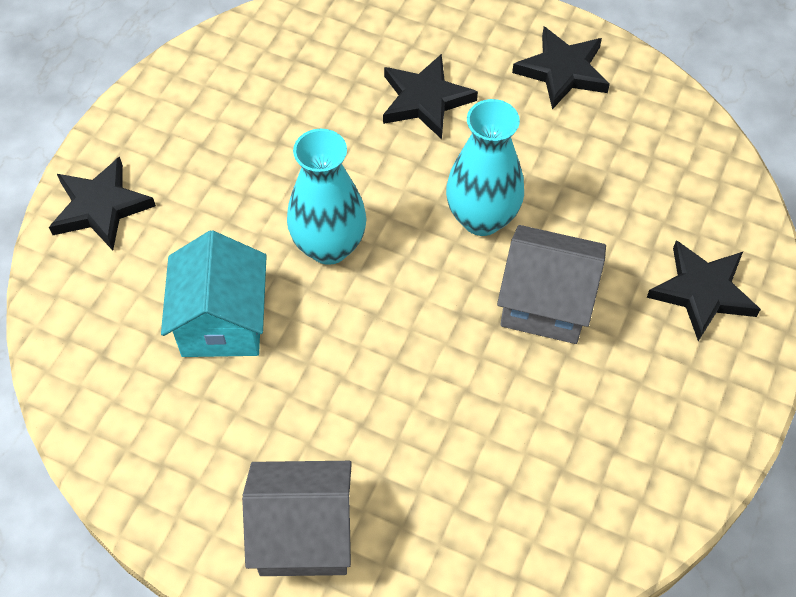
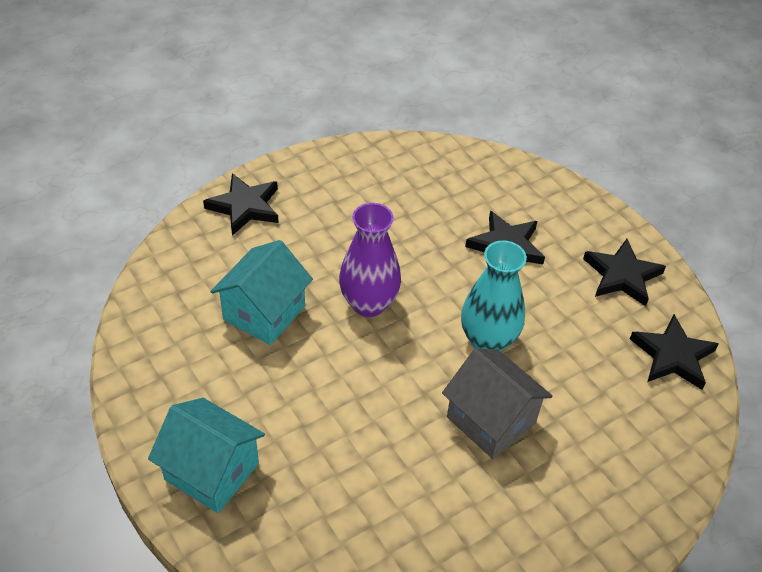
camera: 30 degrees right, 10 degrees down
grey house [242,461,352,576] -> turquoise house [148,398,265,513]
turquoise vase [287,129,367,265] -> purple vase [339,203,401,317]
black star [647,240,761,341] -> black star moved to [630,314,719,390]

